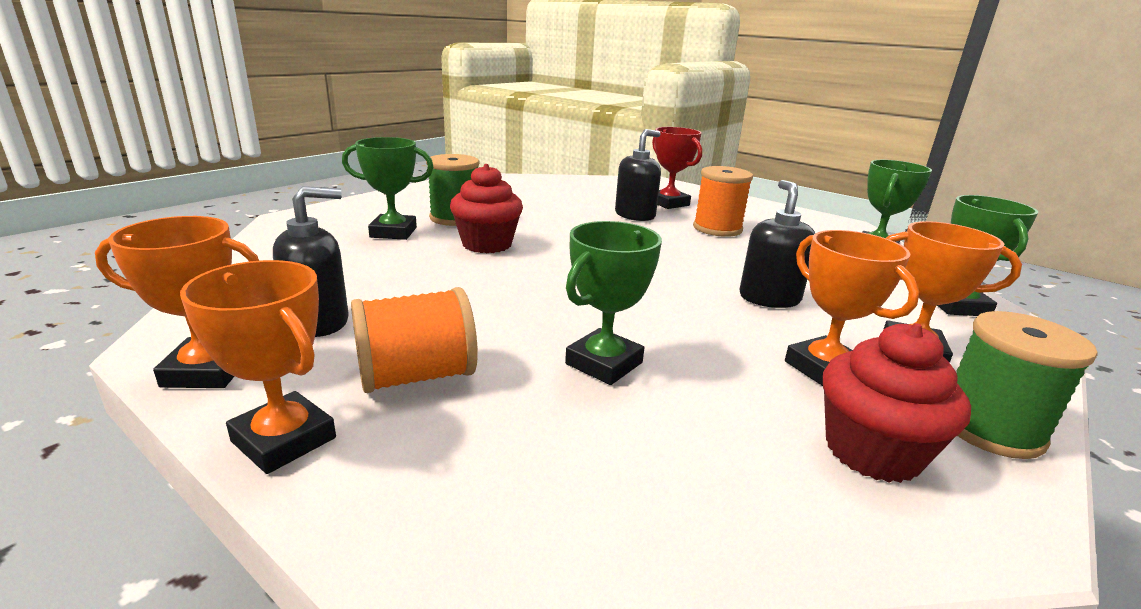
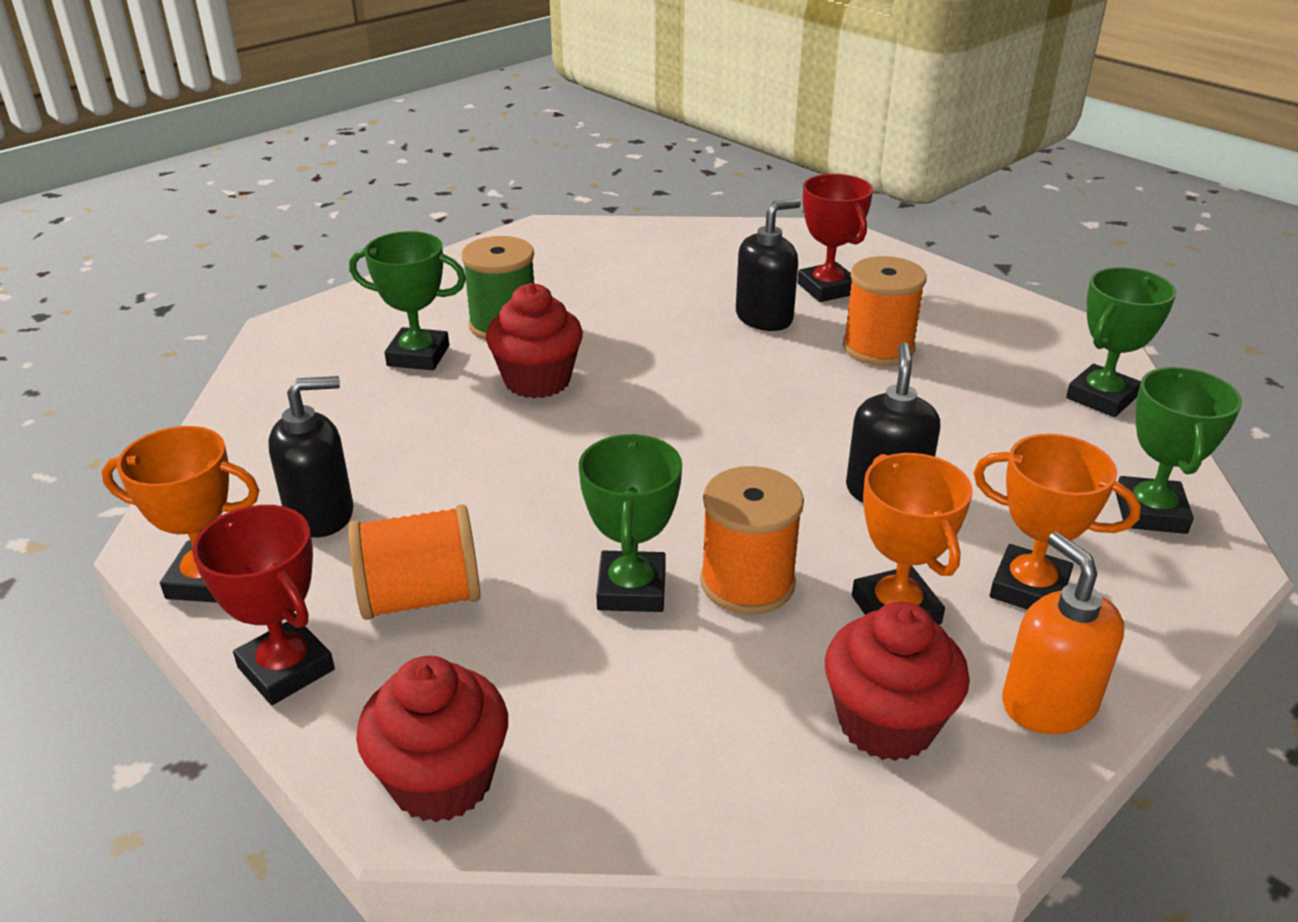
camera: 10 degrees right, 10 degrees up
orange trophy [180,260,336,474] -> red trophy [192,505,335,705]
green trophy [565,221,662,385] -> green trophy turned 45 degrees counterclockwise [579,434,682,612]
green spool [956,311,1098,459] -> orange soap dispenser [1002,532,1124,734]
none -> red cupcake [356,656,508,822]
none -> orange spool [700,466,804,615]

